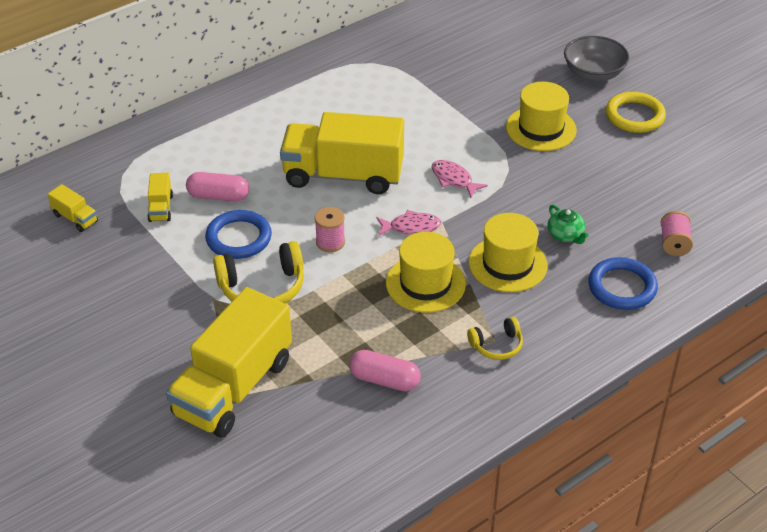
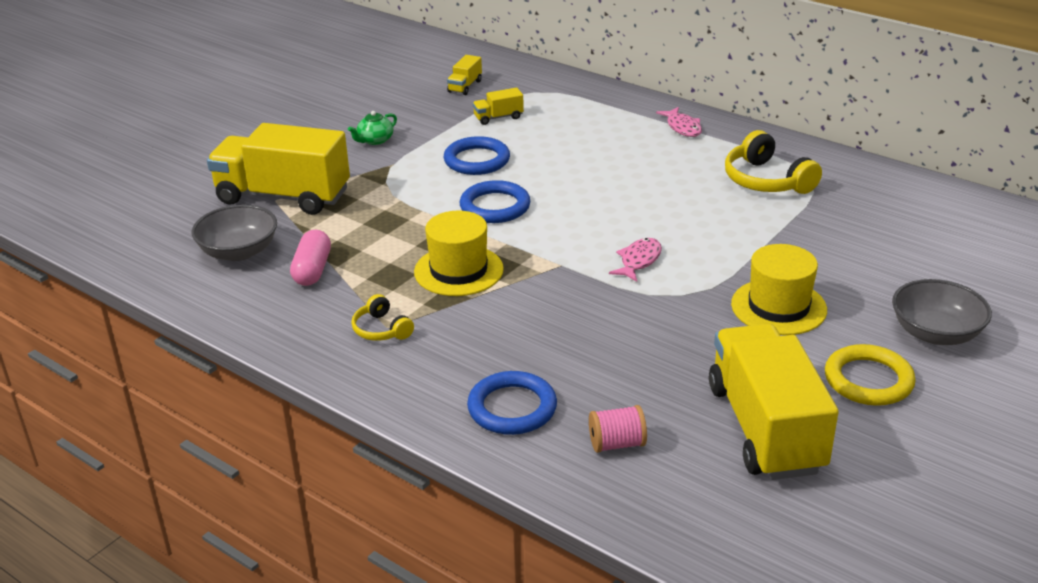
camera: 75 degrees right, 10 degrees down
pink capsule [186,172,249,202] -> none
yellow headphones [213,241,304,304] -> yellow headphones moved to [725,130,822,194]
yellow truck [280,112,404,194] -> yellow truck moved to [709,324,838,480]
pink spool [315,207,345,252] -> blue ring [460,180,530,223]
pink fish [376,210,441,236] -> pink fish moved to [656,107,702,137]
yellow hat [469,213,547,292] -> none
green teapot [547,205,588,244] -> green teapot moved to [348,111,397,145]
none -> grey bowl [192,205,277,261]

